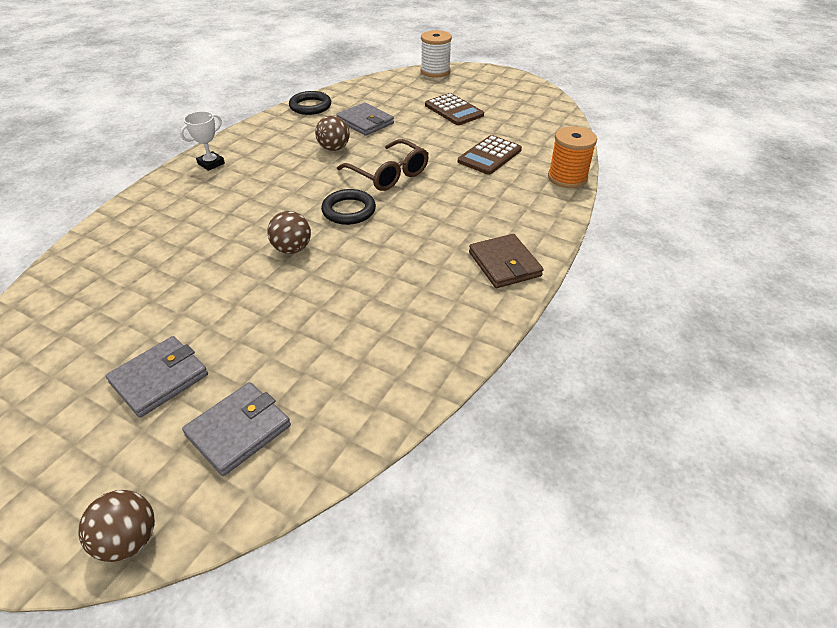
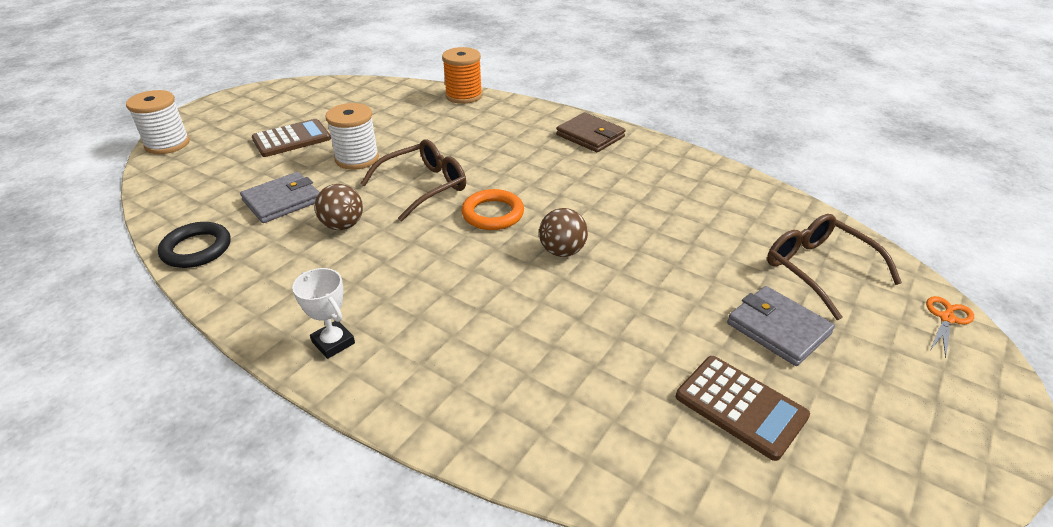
camera: 85 degrees left, 5 degrees down
brown ball [78,490,155,562] -> orange scissors [926,296,974,358]
grey wallet [182,382,291,476] -> brown glasses [767,214,902,320]
black ring [321,189,376,225] -> orange ring [461,189,524,230]
brown calculator [458,135,522,175] -> brown calculator moved to [676,356,810,461]
brown wallet [469,234,544,288] -> brown wallet turned 60 degrees clockwise [556,112,626,152]
none -> white spool [325,103,379,170]

